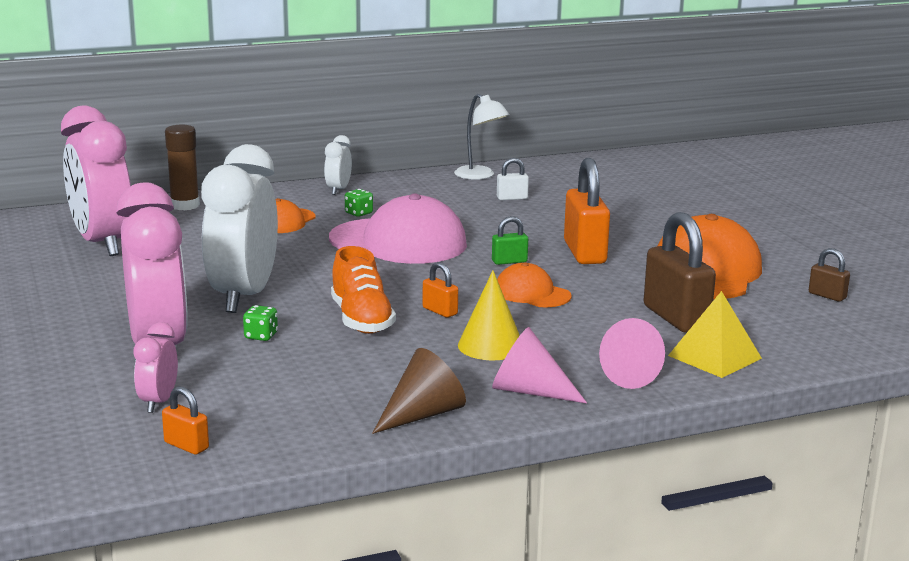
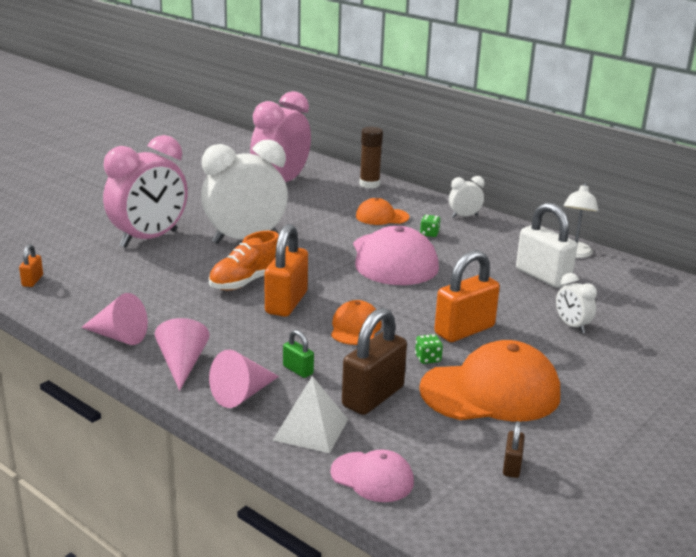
camera: 60 degrees right, 5 degrees up
pink clock [133,322,178,413] -> none
green dice [243,305,278,341] -> green dice moved to [415,334,443,364]
brown cone [372,348,466,434] -> pink cone [81,293,148,345]
orange padlock [423,262,458,318] -> orange padlock [264,224,308,317], size x2.09
yellow cone [458,271,520,360] -> none
green padlock [492,216,528,265] -> green padlock moved to [283,330,314,378]
white padlock [497,158,529,200] -> white padlock [516,203,577,288], size x2.09
yellow pyramid [668,291,762,378] -> white pyramid [273,376,348,453]
none -> pink cap [330,449,414,502]
none -> white clock [556,273,597,333]

